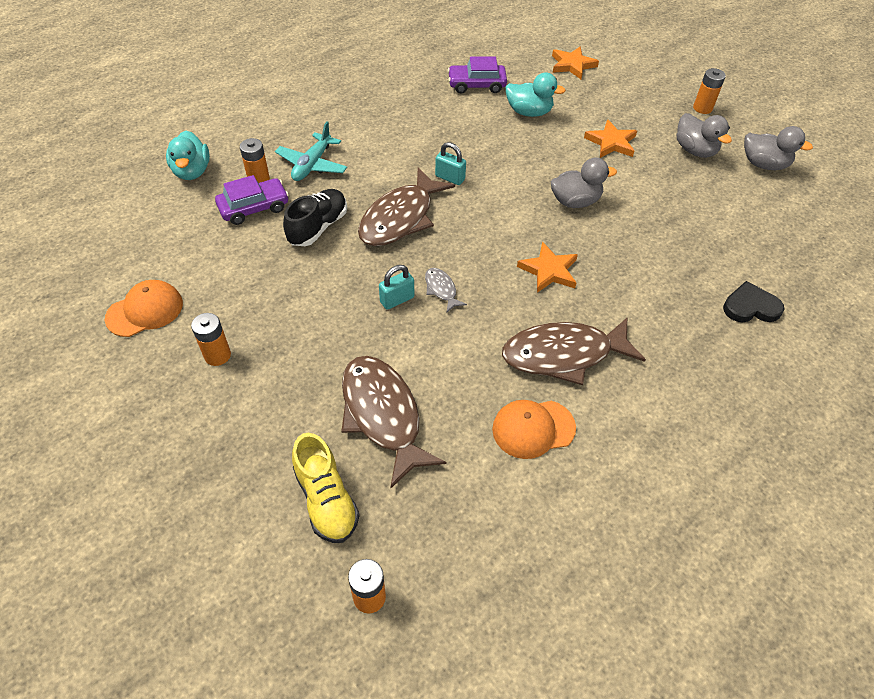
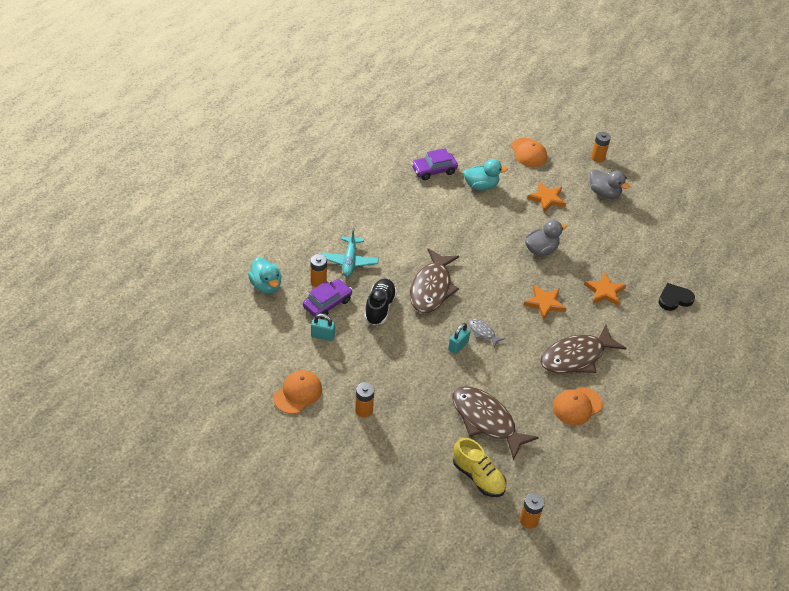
camera: 20 degrees left, 5 degrees down
turquoise padlock [435,142,466,185] -> turquoise padlock moved to [311,314,335,341]
orange star [552,47,599,79] -> orange star moved to [584,272,626,306]
grey duck [744,126,813,170] -> none
none -> orange cap [511,138,547,167]

